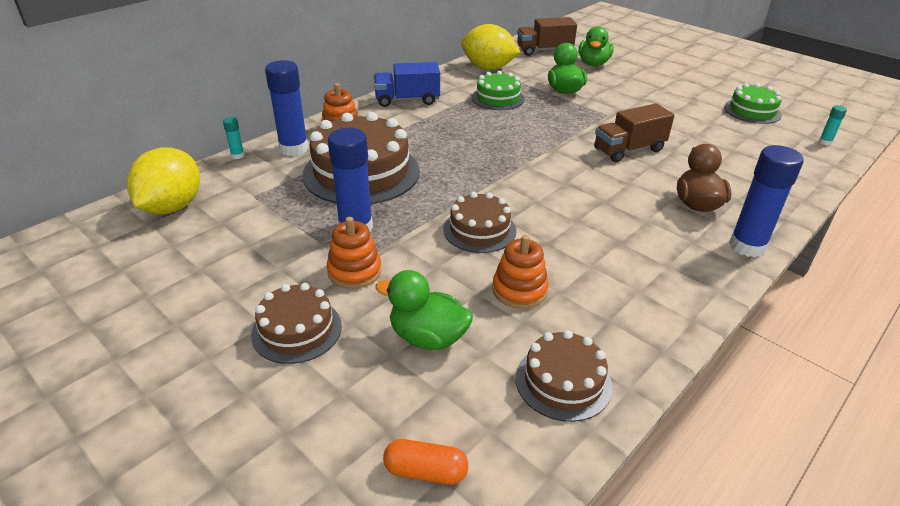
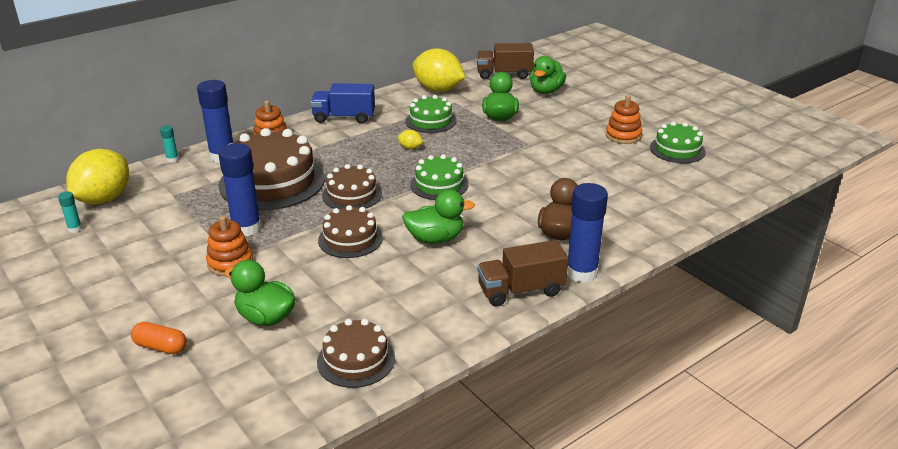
camera: 10 degrees right, 5 degrees down
brown cake [251,283,342,364] -> brown cake moved to [322,164,382,209]
orange capsule [383,439,468,485] -> orange capsule moved to [131,322,186,354]
orange stacking toy [492,235,549,309] -> orange stacking toy moved to [606,95,642,144]
brown truck [594,103,674,162] -> brown truck moved to [477,240,569,307]
turquoise glue stick [819,105,847,145] -> turquoise glue stick moved to [58,192,82,233]
none -> yellow lemon [397,130,423,149]
none -> green duck [402,189,475,244]
none -> green cake [410,154,469,200]

